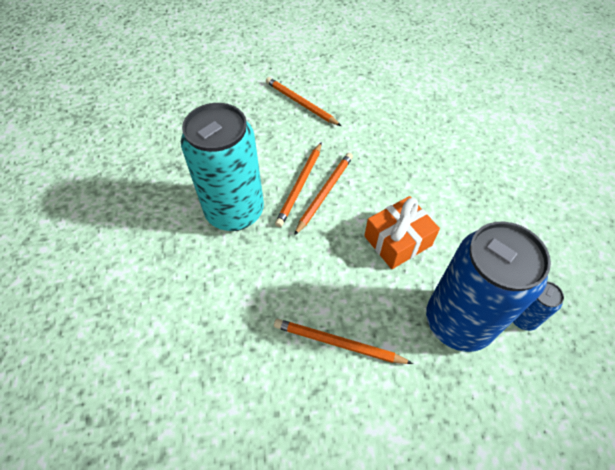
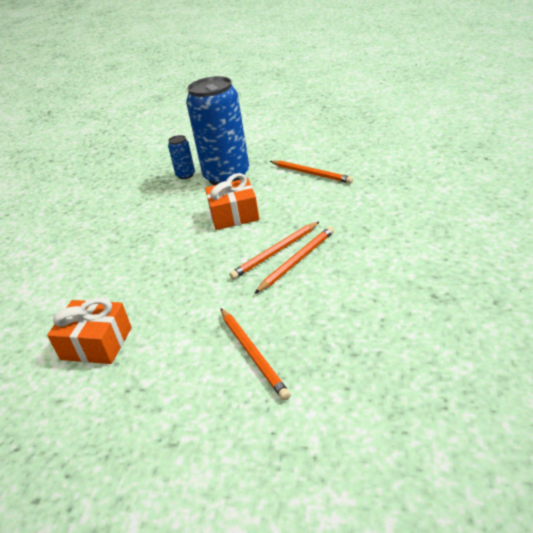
camera: 155 degrees left, 20 degrees down
turquoise can [181,103,264,231] -> none
none -> orange gift [47,298,132,364]

